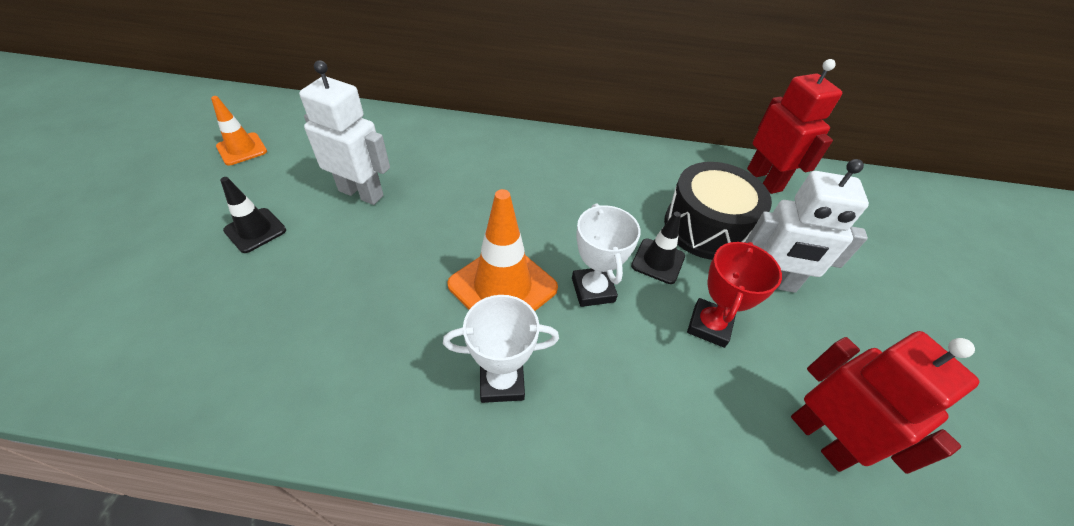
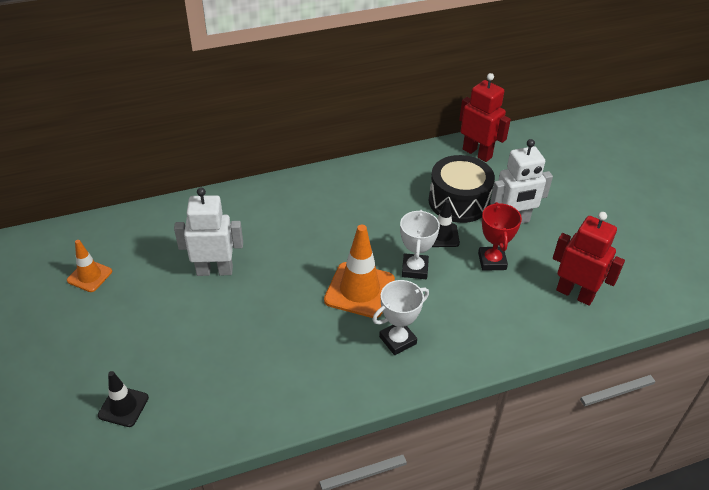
camera: 25 degrees left, 5 degrees down
black traffic cone [220,177,286,253] -> black traffic cone moved to [98,371,149,427]
white trophy [572,204,641,307] -> white trophy turned 45 degrees clockwise [400,210,440,279]

